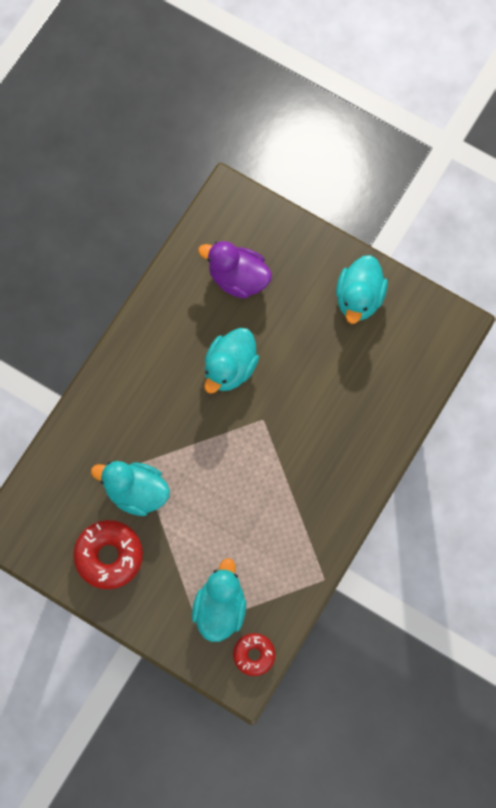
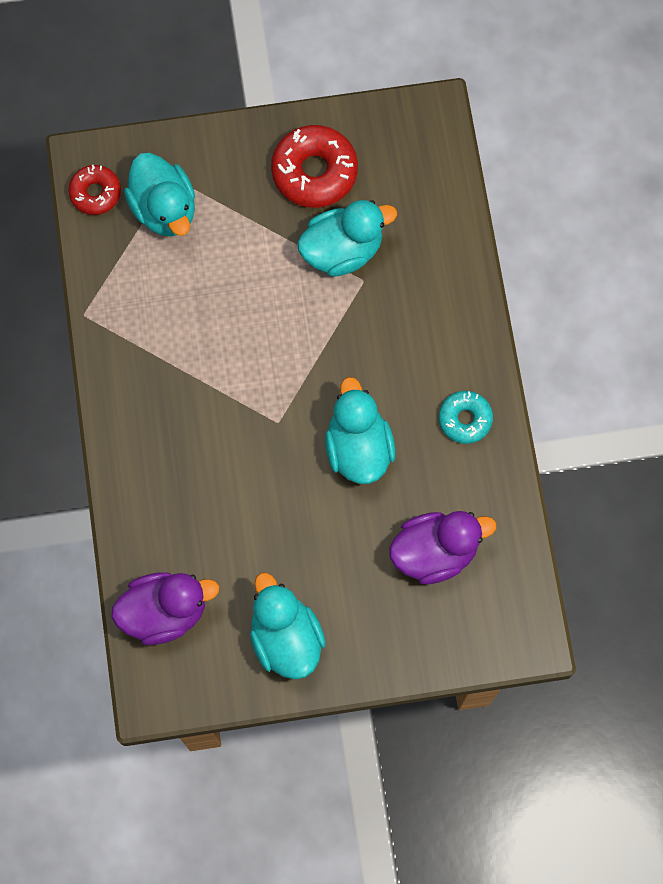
camera: 140 degrees right, 0 degrees up
none -> purple duck [111,572,219,645]
none -> turquoise donut [439,391,493,444]

